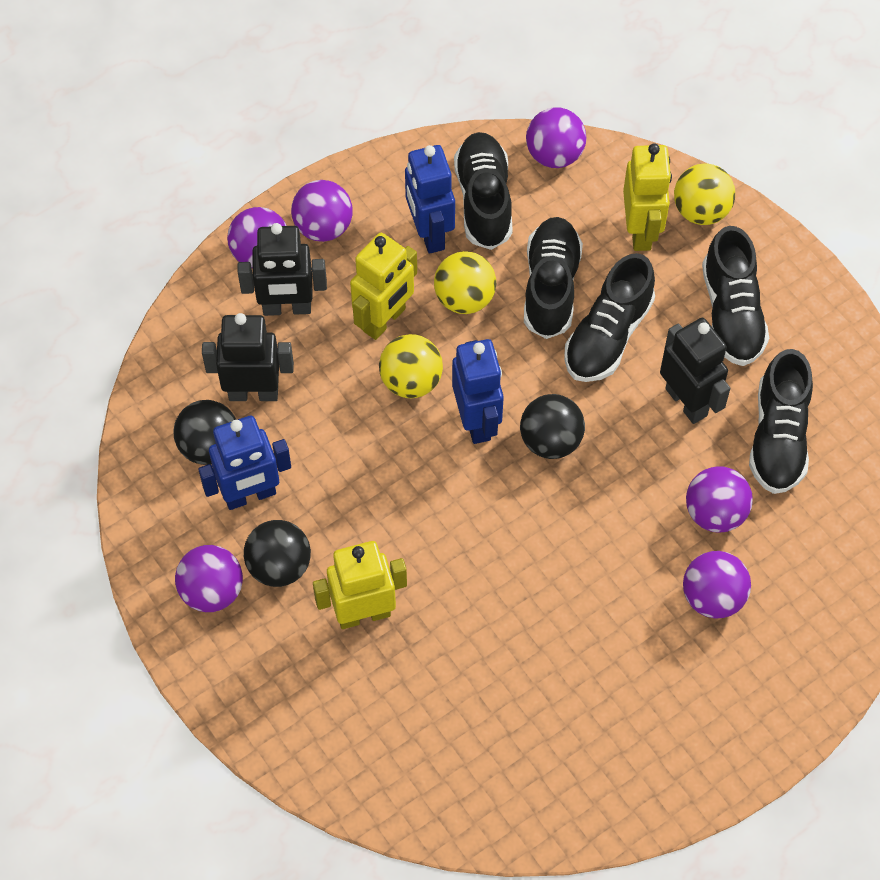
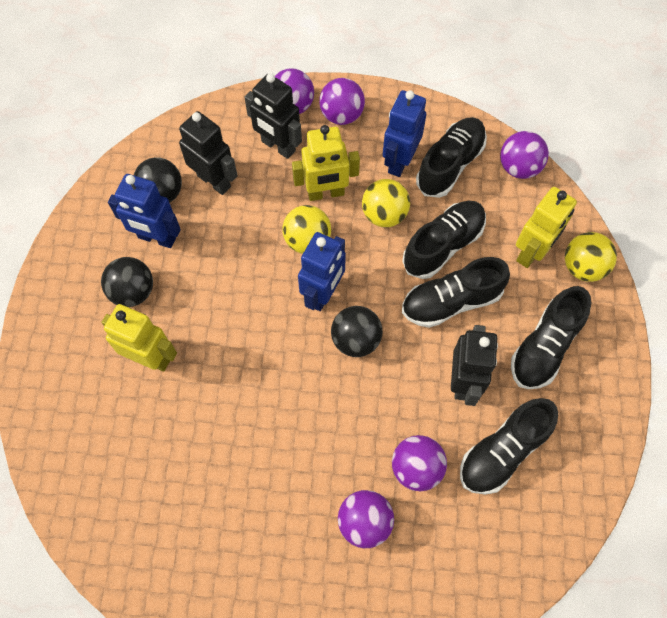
camera: 40 degrees right, 5 degrees up
purple ball [175,545,243,612] -> none

